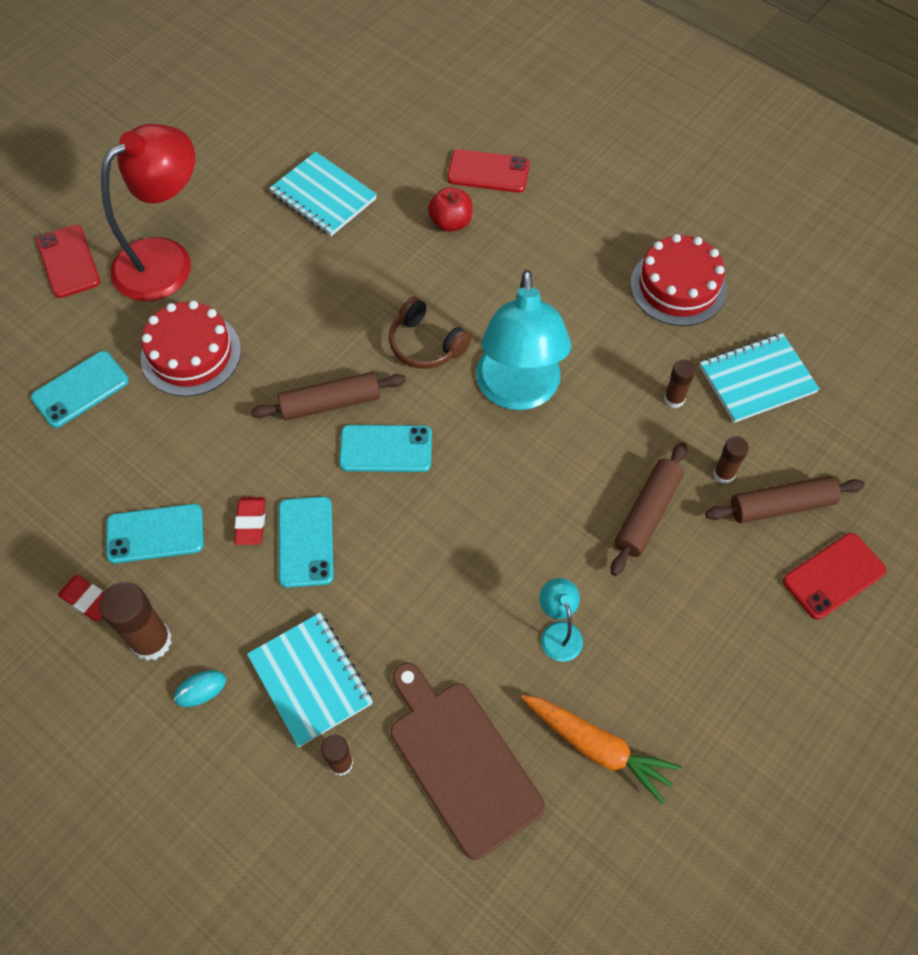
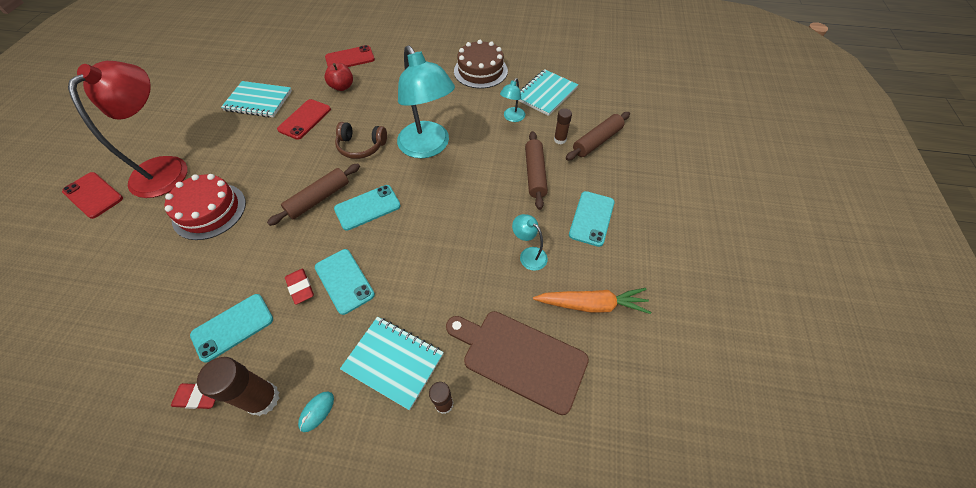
camera: 30 degrees left, 5 degrees down
turquoise phone [31,351,129,428] -> turquoise phone moved to [569,191,614,247]
red cake [630,234,727,326] -> brown cake [454,40,508,89]
brown glue stick [664,359,696,408] -> turquoise lamp [500,78,525,122]
red phone [783,533,887,620] -> red phone moved to [277,99,331,140]

